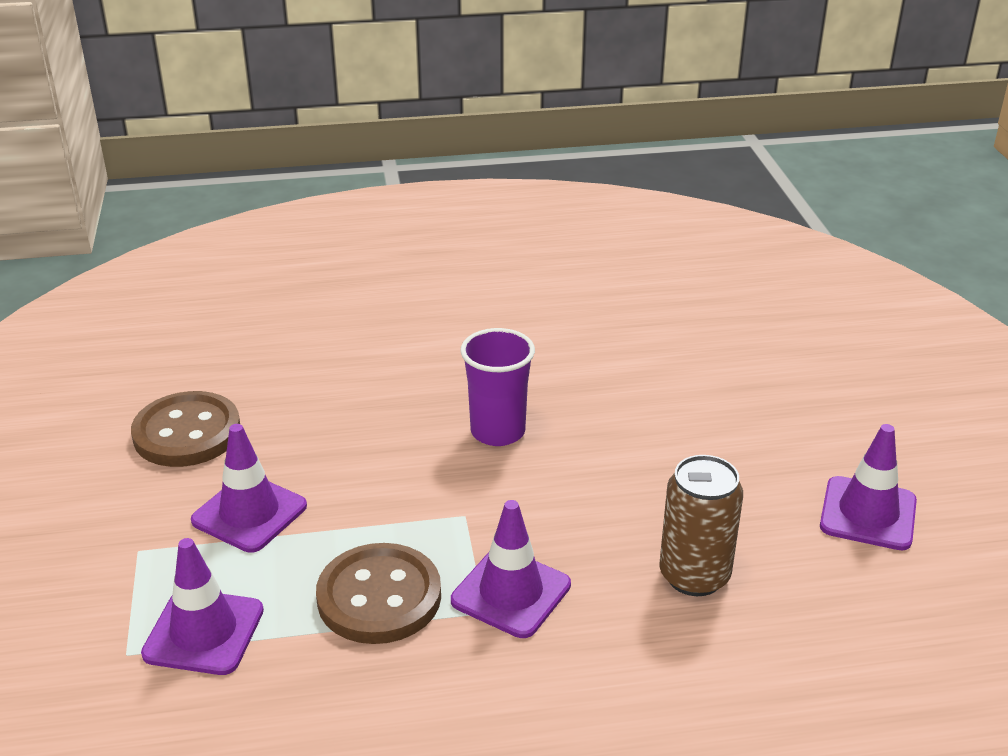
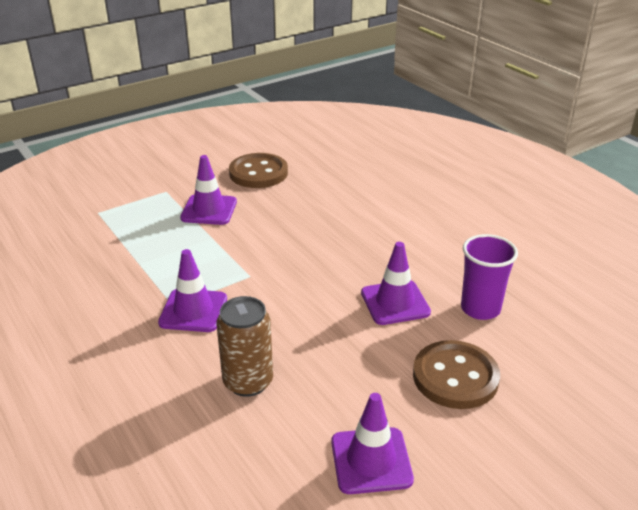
camera: 65 degrees right, 0 degrees up
purple traffic cone [141,538,264,675] -> purple traffic cone moved to [361,242,431,325]
brown button [316,543,441,644] -> brown button moved to [413,340,500,409]
purple cup [460,328,535,446] -> purple cup moved to [461,234,518,320]

